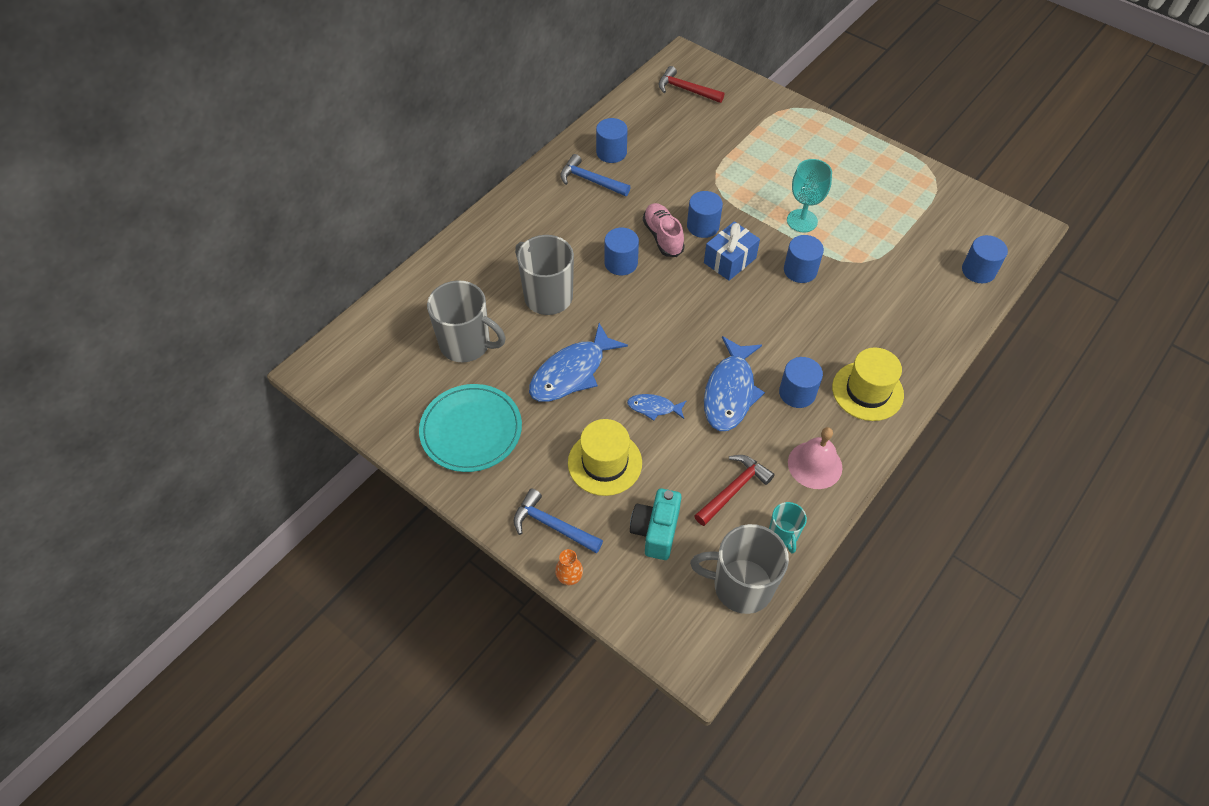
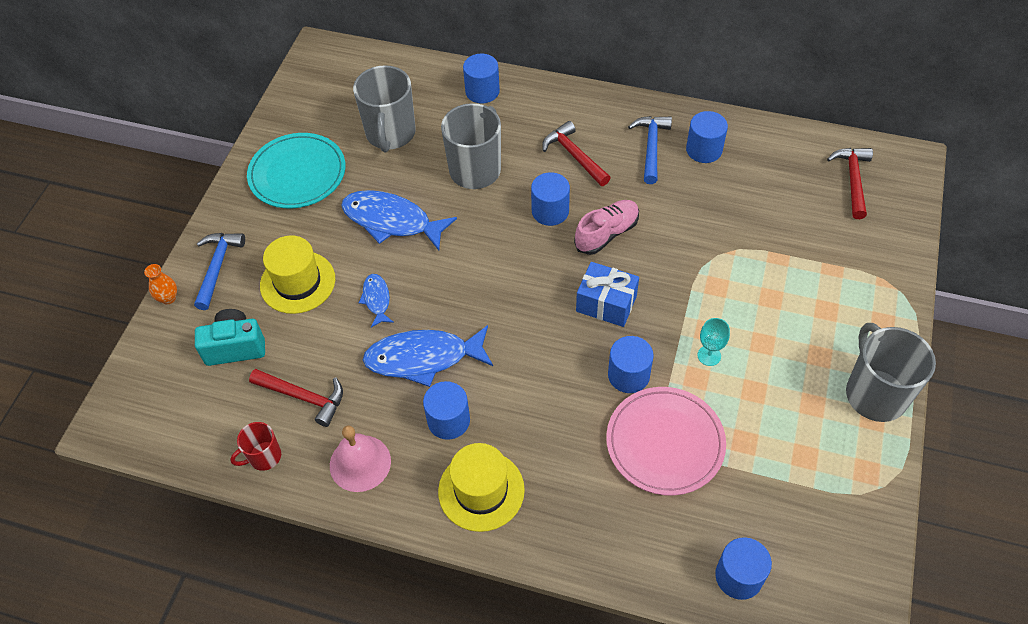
camera: 70 degrees right, 0 degrees up
blue cylinder [687,191,723,238] -> blue cylinder moved to [463,54,500,103]
grey mug [690,524,789,614] -> grey mug moved to [846,323,936,422]
turquoise mug [769,502,807,554] -> red mug [230,422,281,471]
turquoise goblet [787,159,832,232] -> turquoise goblet [697,318,730,366], size x0.60
none -> red hammer [542,121,611,186]
none -> pink plate [606,387,726,496]

